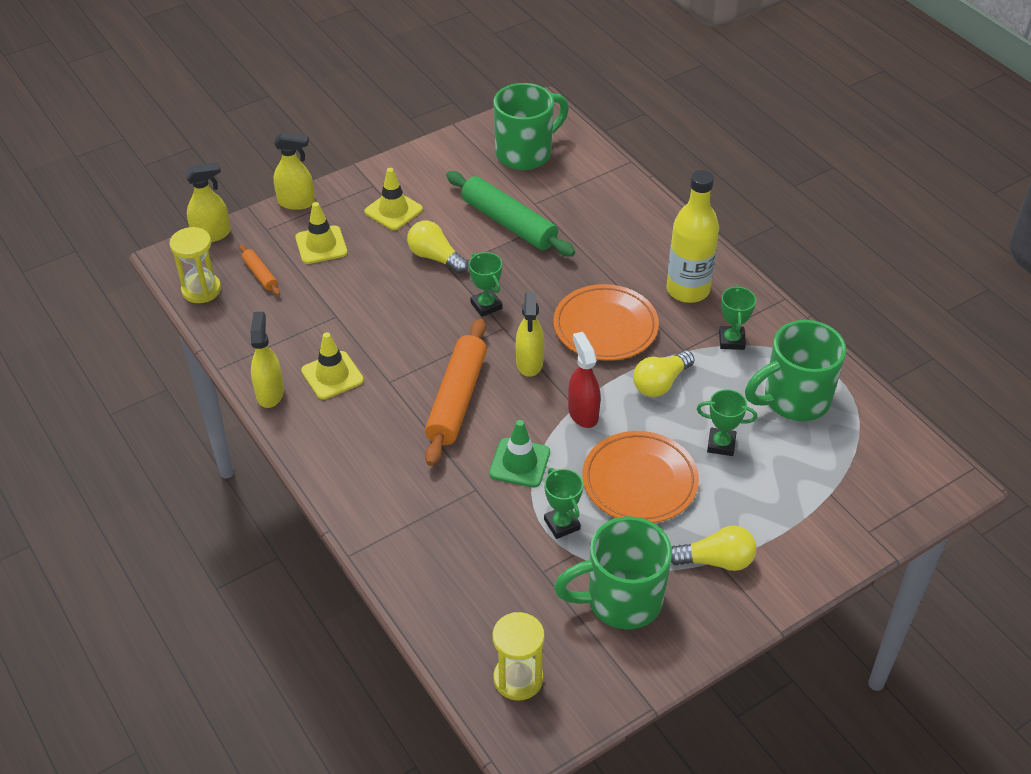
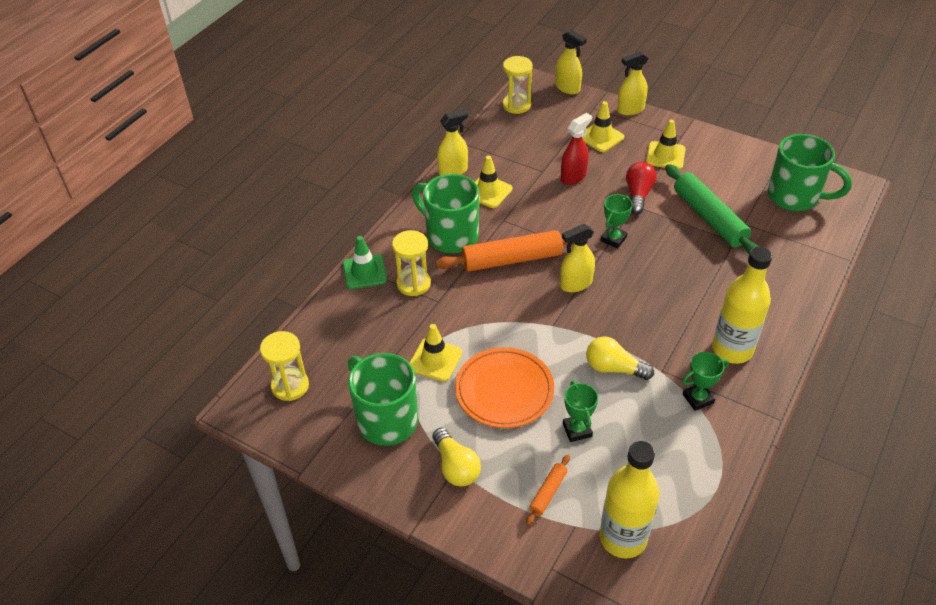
camera: 65 degrees right, 0 degrees up
orange rolling pin [239,245,280,296] -> orange rolling pin moved to [526,454,570,526]
yellow spray bottle [274,132,315,210] -> yellow spray bottle turned 90 degrees clockwise [617,51,648,115]
yellow light bulb [407,221,468,274] -> red light bulb [626,162,657,214]
green rolling pin [446,171,575,257] -> green rolling pin turned 45 degrees counterclockwise [665,164,759,254]
green traffic cone [489,420,550,487] -> green traffic cone moved to [343,236,387,289]
green trophy [544,468,583,539] -> yellow traffic cone [409,324,462,382]
orange plate [553,284,659,361] -> none
red spray bottle [568,332,601,428] -> red spray bottle moved to [561,113,592,185]
green mug [745,320,846,421] -> green mug moved to [412,174,479,253]
none -> yellow hourglass [392,230,431,296]
none -> yellow bottle [600,441,659,559]

